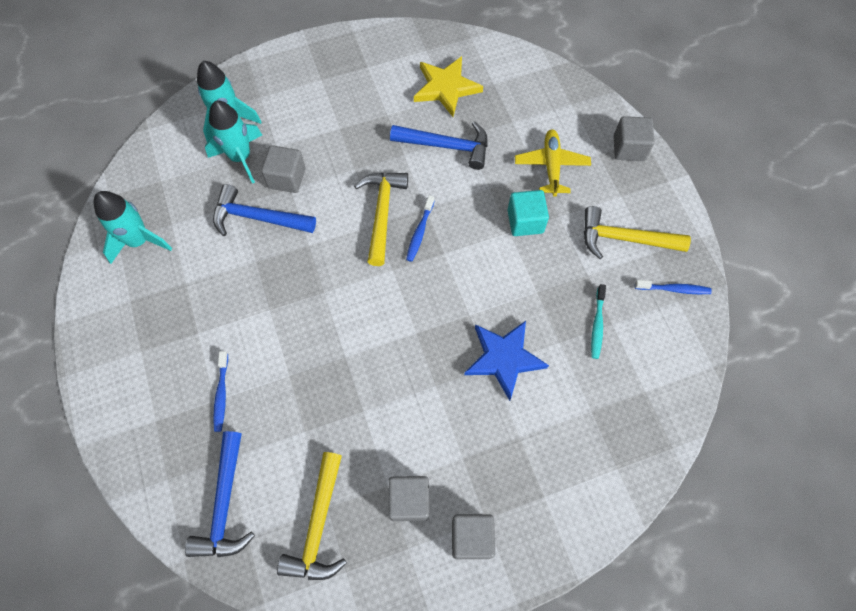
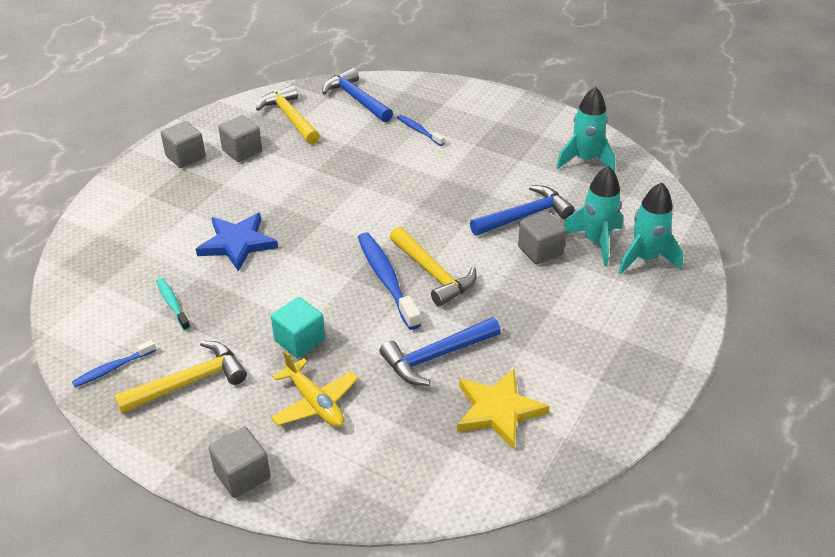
camera: 140 degrees right, 25 degrees down
blue toothbrush [406,195,434,262] -> blue toothbrush [358,232,421,330], size x1.83

